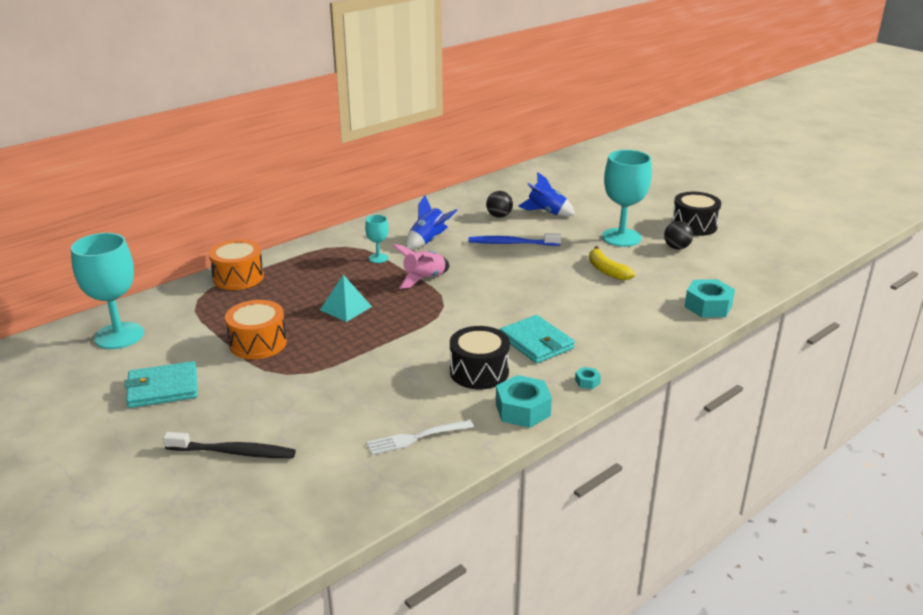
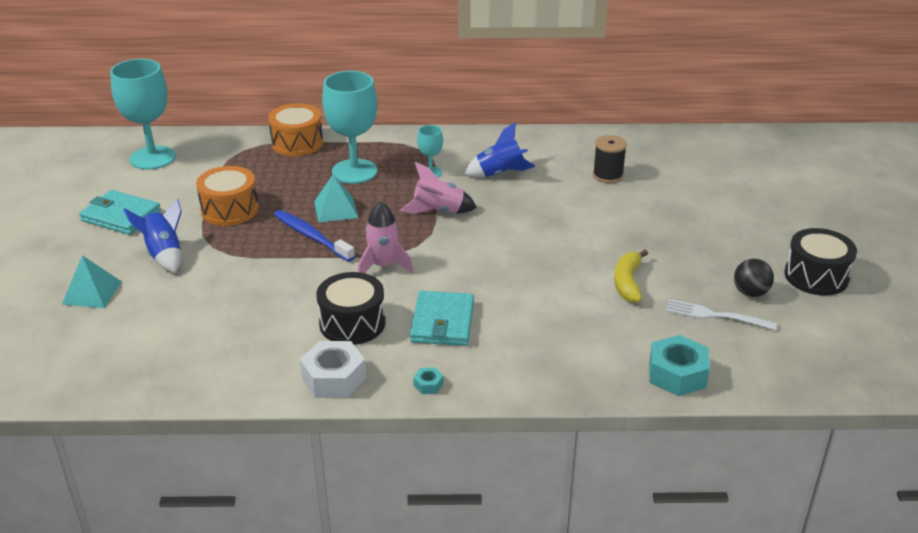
camera: 40 degrees right, 5 degrees up
black toothbrush [163,432,296,458] -> turquoise pyramid [62,255,122,308]
white fork [367,420,474,455] -> white fork moved to [665,299,777,330]
blue toothbrush [469,233,561,246] -> blue toothbrush moved to [274,210,355,262]
black ball [486,191,513,218] -> black spool [593,135,627,183]
turquoise nut [496,375,552,428] -> white nut [300,341,366,398]
blue rocket [518,173,575,216] -> blue rocket moved to [124,198,181,273]
turquoise goblet [602,150,652,247] -> turquoise goblet moved to [322,71,377,184]
none -> pink rocket [358,201,413,273]

